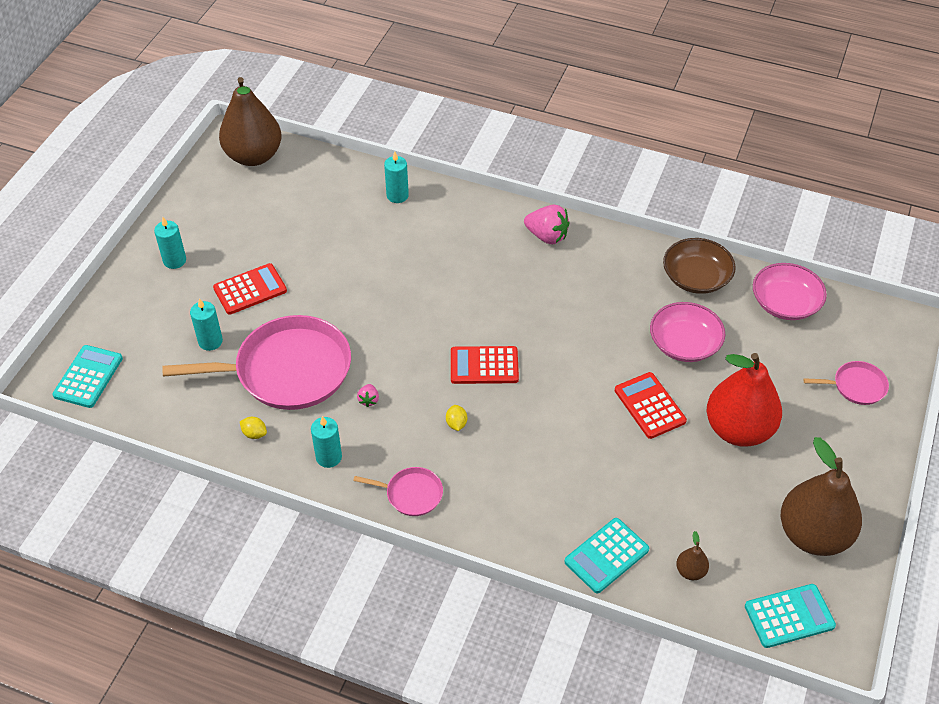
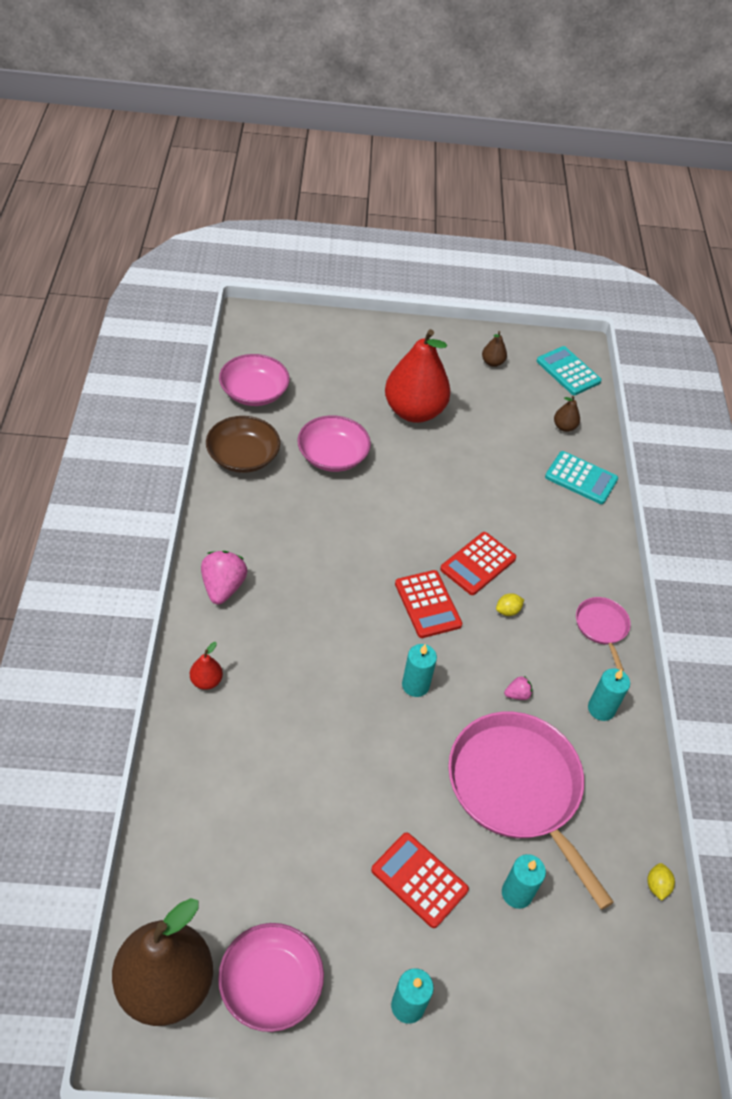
camera: 115 degrees left, 0 degrees up
turquoise calculator [52,345,123,408] -> none
yellow lemon [240,417,267,439] -> yellow lemon moved to [647,863,675,901]
turquoise candle [384,152,409,203] -> turquoise candle moved to [402,644,437,697]
red calculator [615,372,687,439] -> red calculator moved to [440,532,516,595]
brown pear [781,437,862,556] -> brown pear [482,331,507,367], size x0.41
pink pan [803,361,889,405] -> none
none -> red pear [190,642,223,690]
none -> pink bowl [218,923,324,1032]

